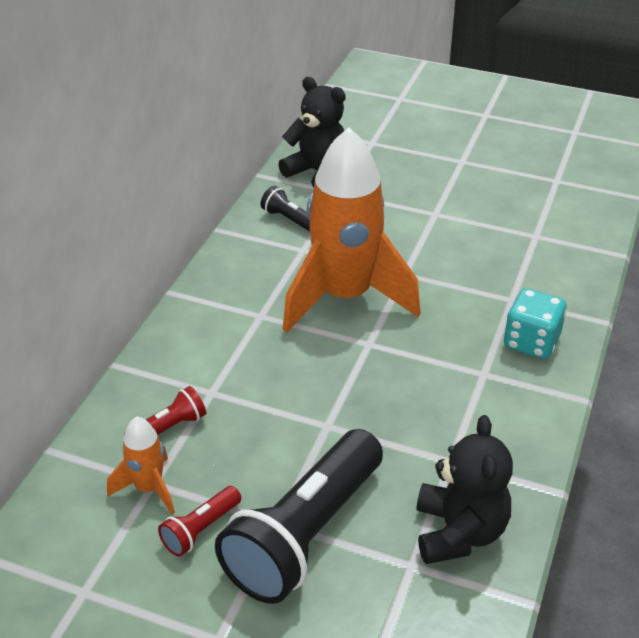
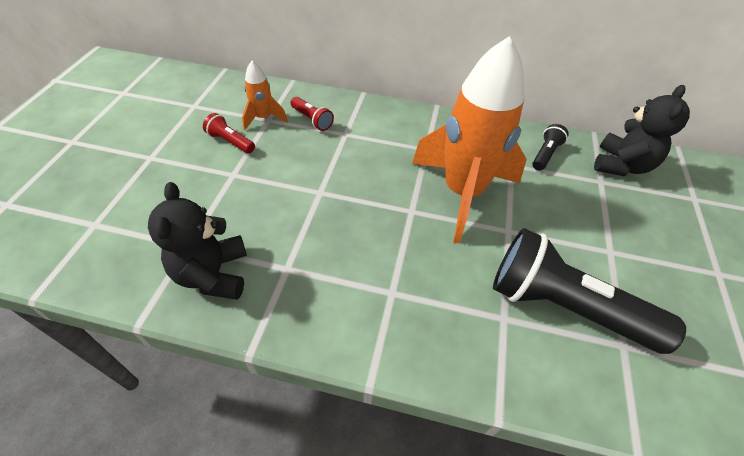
camera: 80 degrees right, 10 degrees up
black flashlight [215,429,383,604] -> black flashlight moved to [493,228,686,354]
black teddy bear [416,415,513,564] -> black teddy bear turned 90 degrees clockwise [148,182,247,300]
turquoise dice [504,289,567,359] -> none

